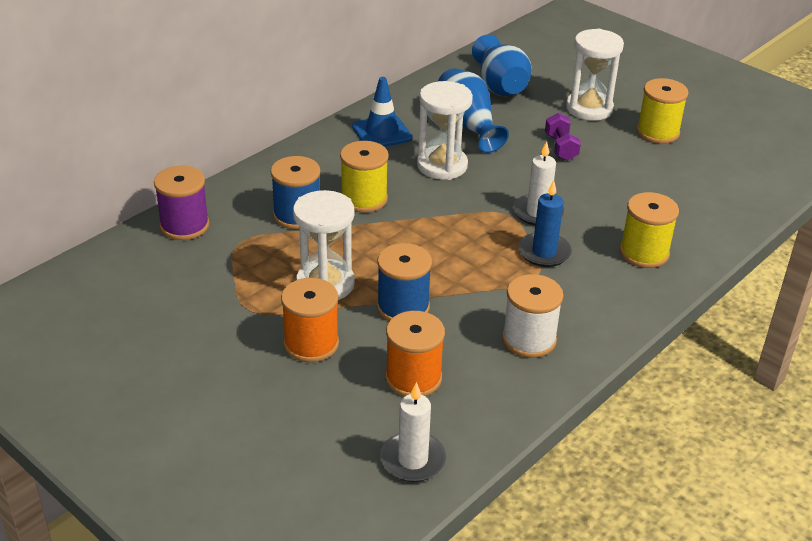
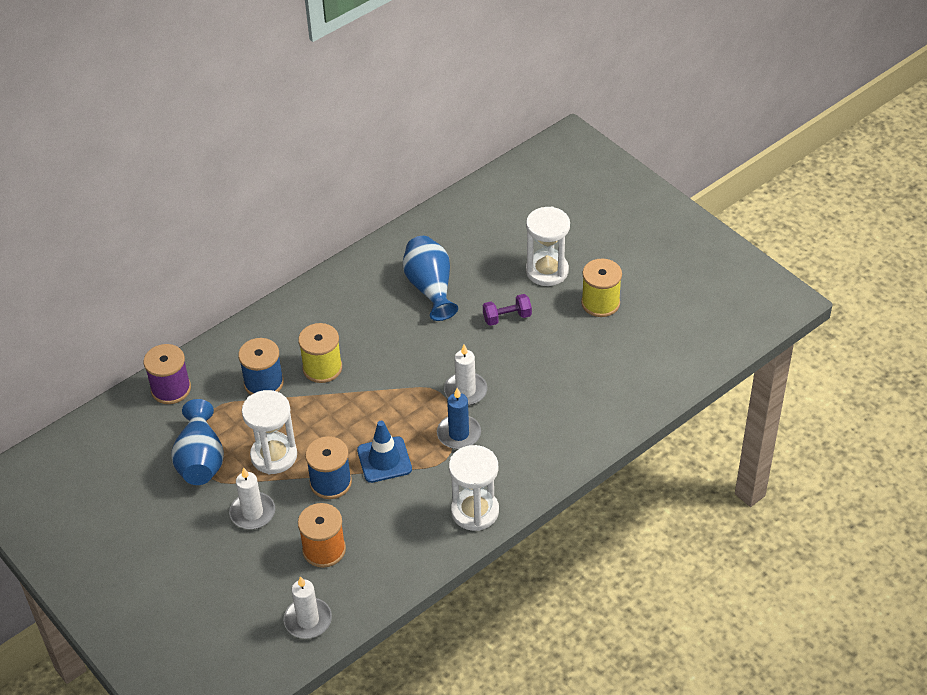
camera: 10 degrees right, 10 degrees up
orange spool [281,278,339,362] -> white candle [229,467,275,529]
blue traffic cone [352,77,412,147] -> blue traffic cone moved to [357,421,412,483]
white hourglass [417,81,473,180] -> white hourglass moved to [449,445,499,531]
blue vase [472,34,532,96] -> blue vase moved to [171,399,224,485]
white spool [502,274,563,358] -> none
purple dumbbell [545,113,581,161] -> purple dumbbell turned 75 degrees clockwise [483,294,532,326]
yellow spool [620,192,679,268] -> none

